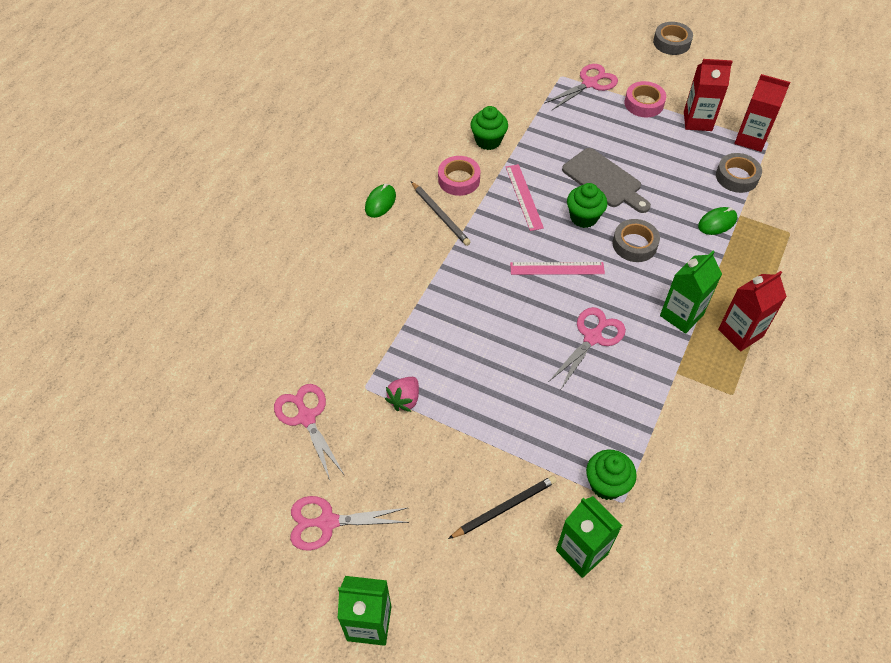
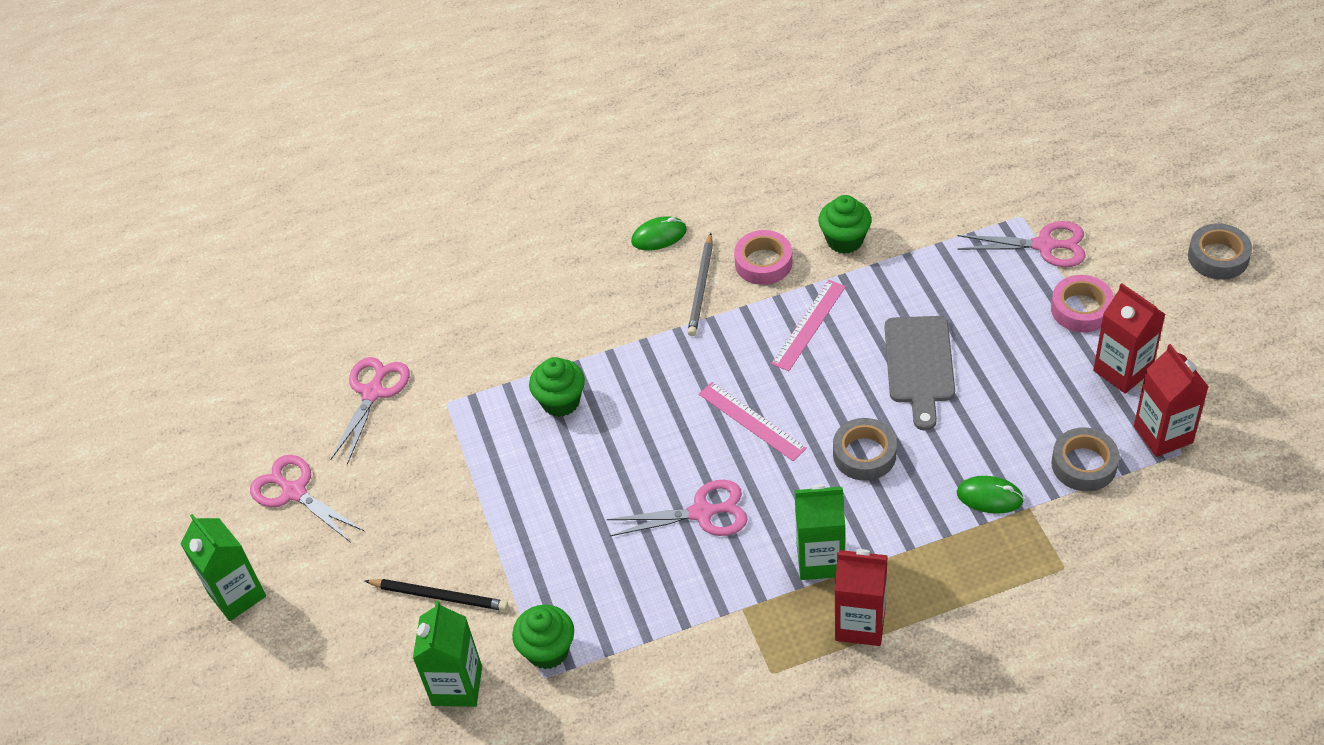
camera: 50 degrees right, 5 degrees down
pink strawberry [385,377,419,412] -> none
green cupcake [567,183,608,228] -> green cupcake moved to [529,357,585,417]

